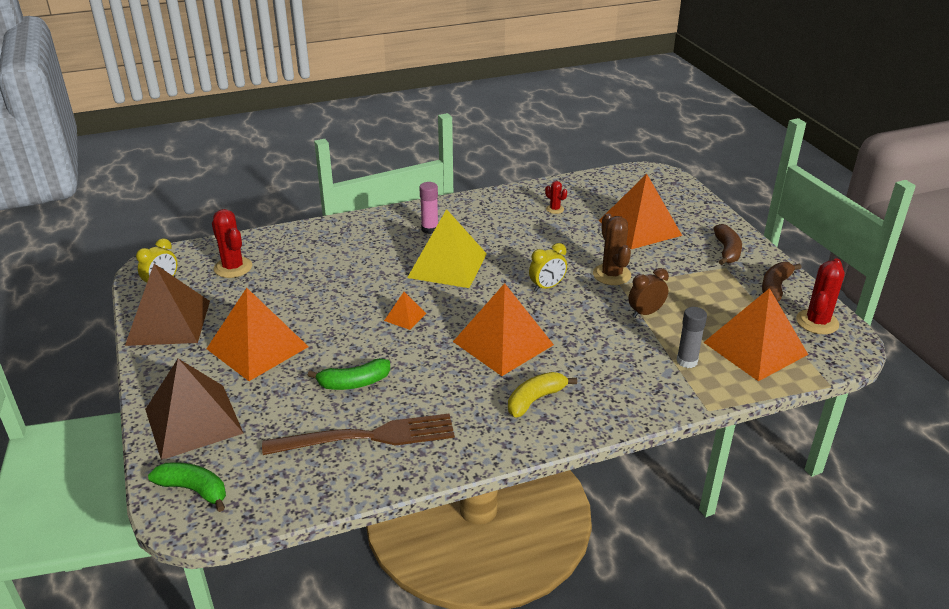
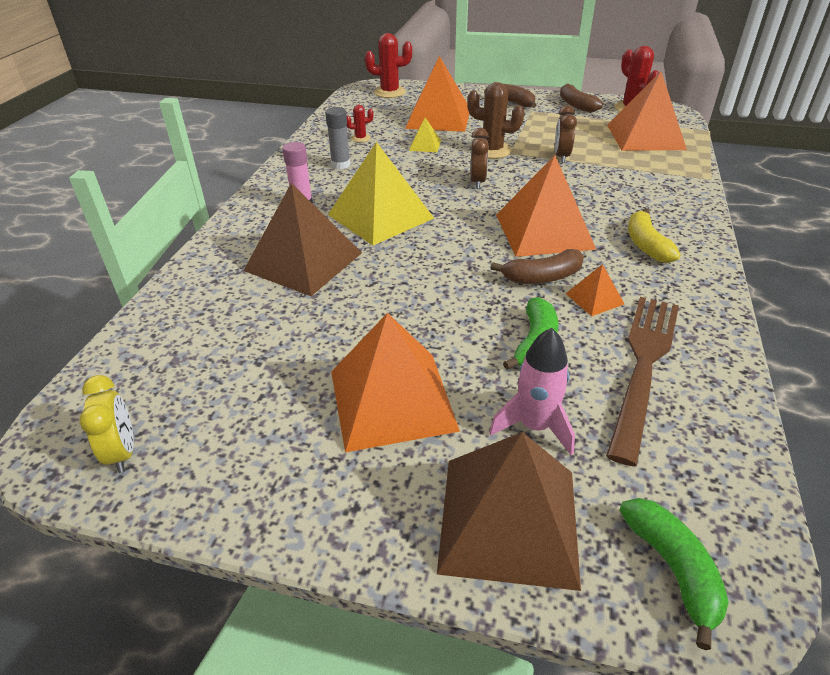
camera: 55 degrees left, 5 degrees up
brown pyramid [125,264,210,346] -> brown pyramid moved to [243,183,362,296]
green banana [148,462,226,512] -> green banana turned 105 degrees clockwise [619,498,729,650]
red cactus [212,209,252,278] -> red cactus moved to [365,33,412,98]
orange pyramid [384,292,427,330] -> orange pyramid moved to [566,264,624,316]
yellow clock [529,243,567,291] -> brown clock [470,128,489,189]
grey glue stick [676,307,707,368] -> grey glue stick moved to [325,107,350,169]
none -> yellow pyramid [409,117,441,152]
none -> pink rocket [489,328,575,455]
none -> brown banana [491,249,584,284]

